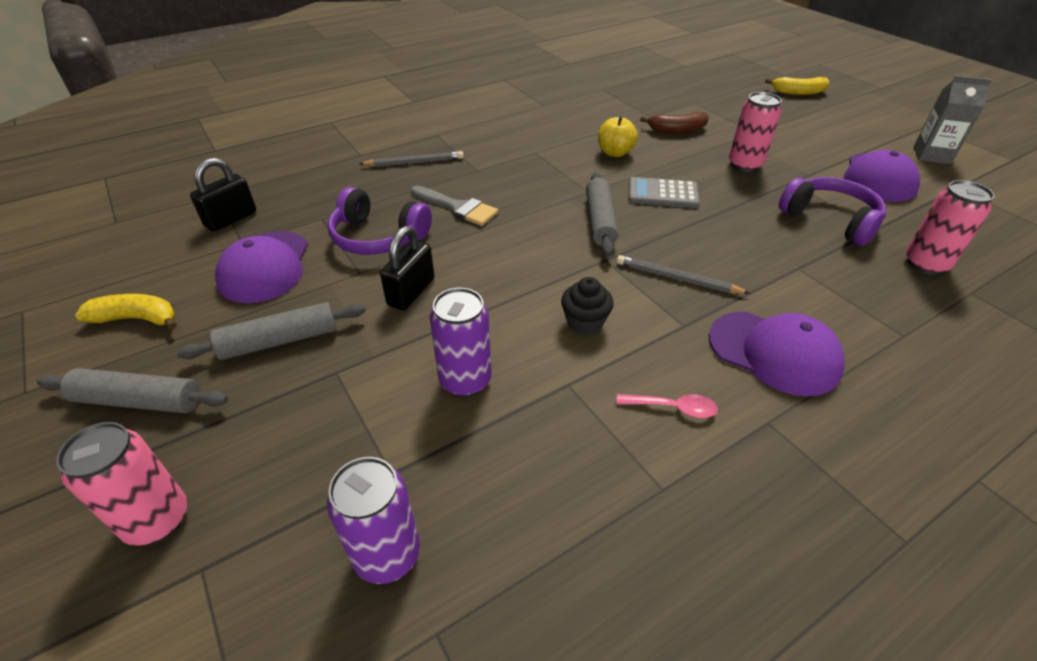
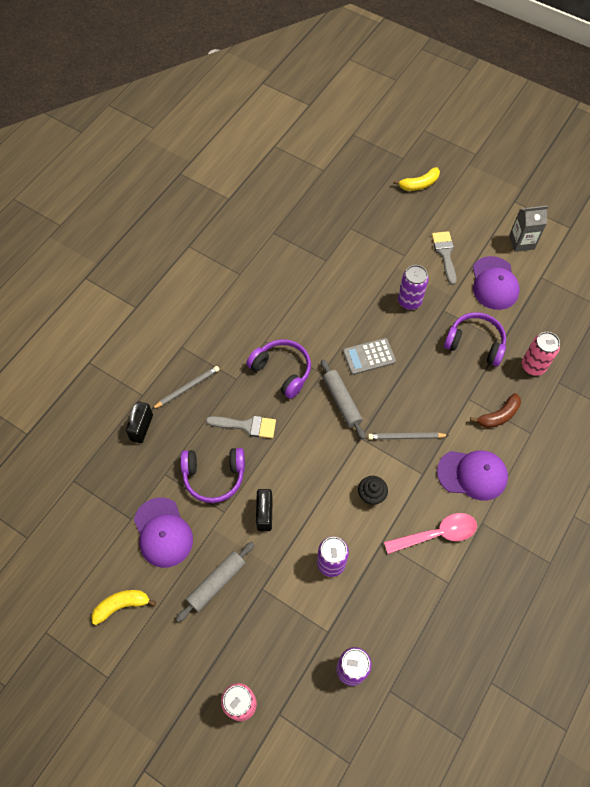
camera: 25 degrees left, 20 degrees up
grey rolling pin [37,368,228,413] -> none
black padlock [190,158,256,231] -> black padlock moved to [126,402,153,443]
yellow apple [598,116,638,157] -> none
pink spoon [616,394,718,418] -> pink spoon [384,513,477,554], size x1.86
brown banana [640,112,709,133] -> brown banana moved to [470,393,521,428]
pink can [729,92,782,172] -> purple can [398,265,429,310]
none -> purple headphones [246,339,311,399]
none -> grey brush [432,231,457,285]

